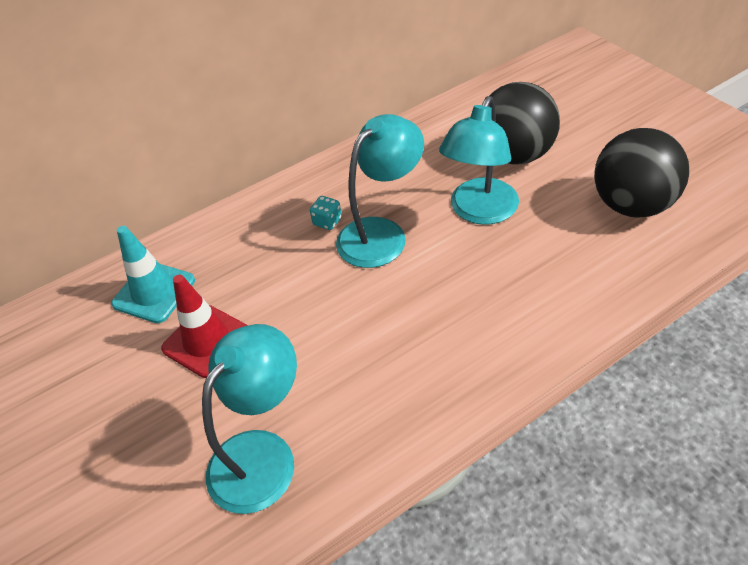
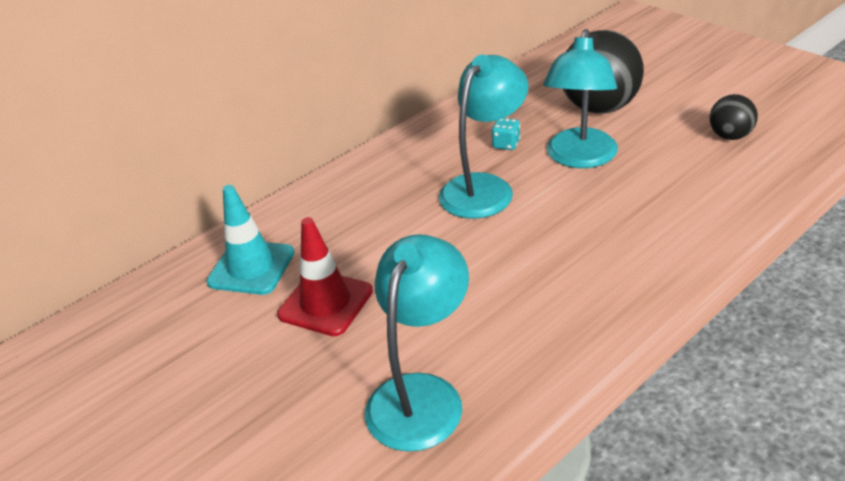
camera: 10 degrees left, 10 degrees down
turquoise dice [310,196,342,230] -> turquoise dice moved to [491,118,520,150]
black ball [594,128,689,218] -> black ball [710,94,758,140], size x0.52

